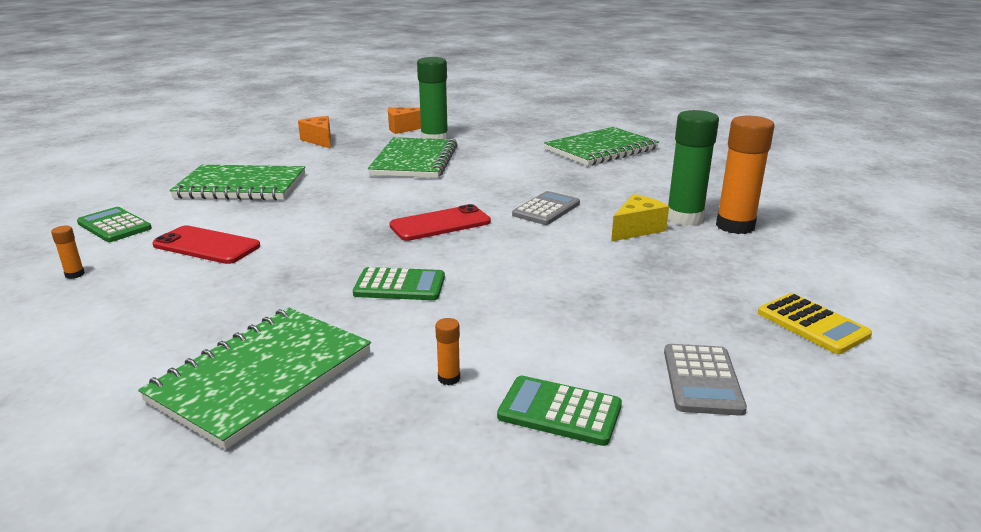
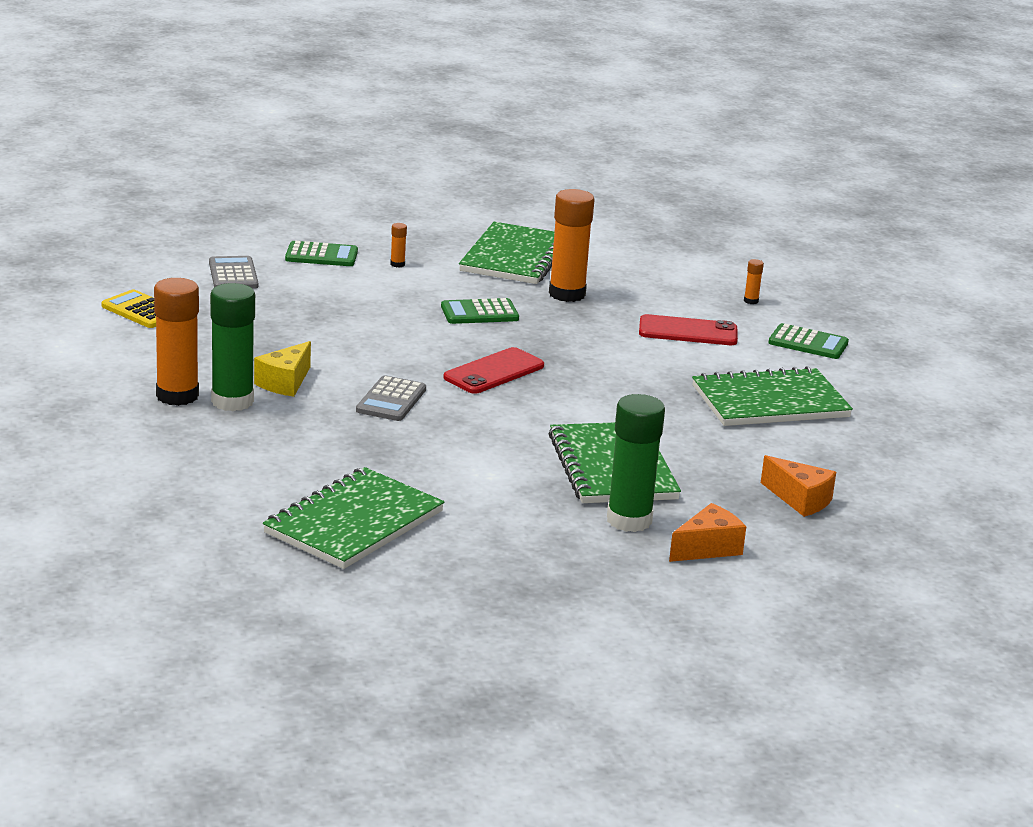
camera: 160 degrees right, 0 degrees up
none -> orange glue stick [549,189,594,302]

